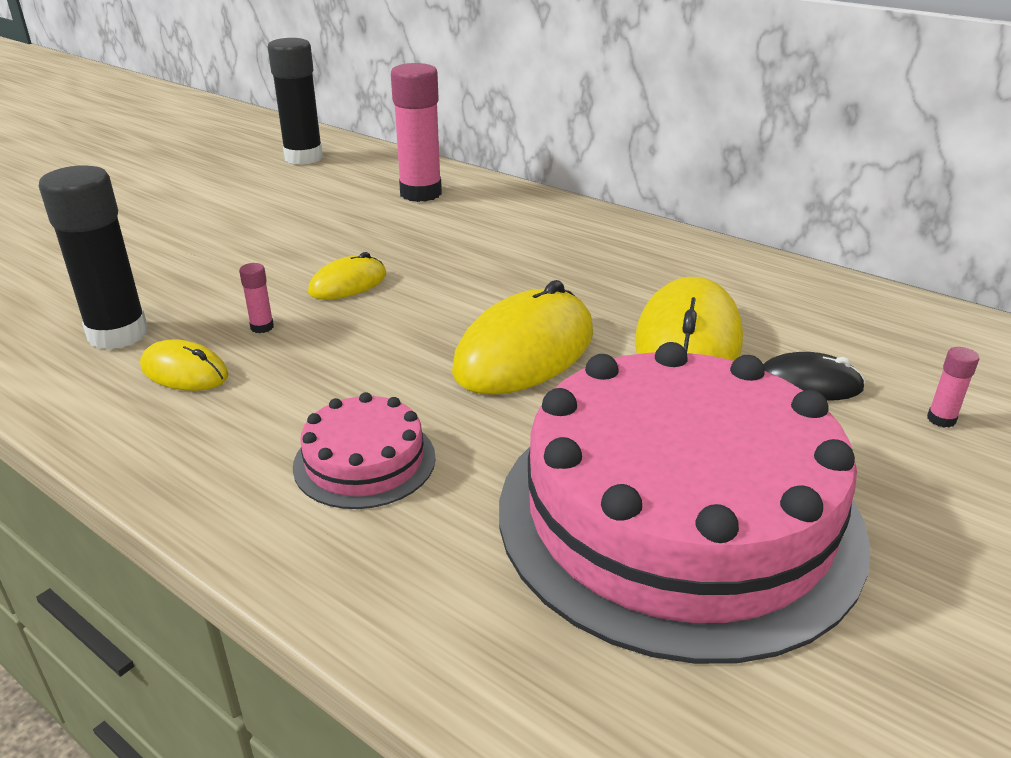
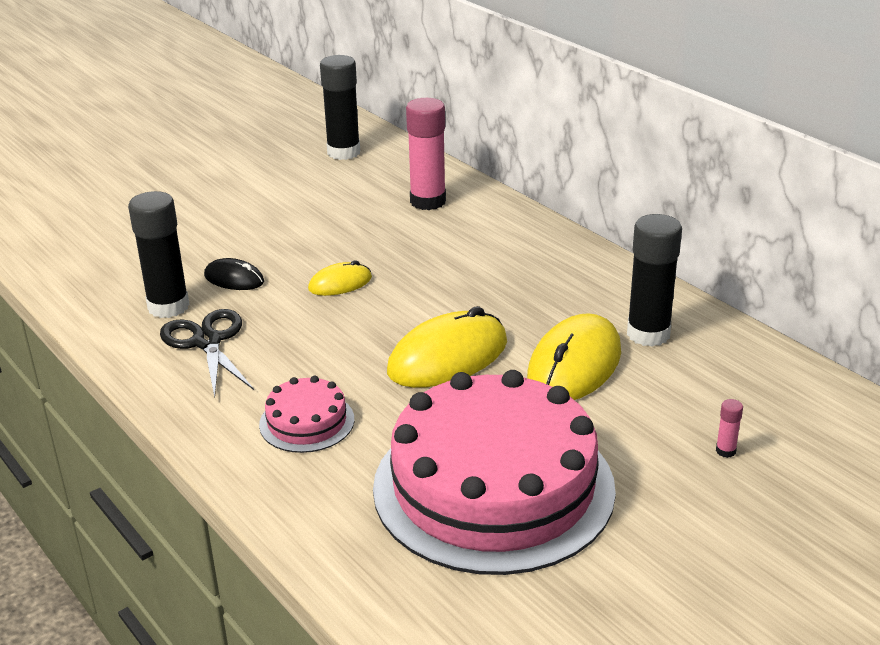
camera: 15 degrees right, 0 degrees up
yellow mouse [140,339,229,391] -> black scissors [160,309,254,397]
pink glue stick [239,263,274,333] -> none
black mouse [763,352,865,401] -> black mouse moved to [204,258,264,290]
none -> black glue stick [627,214,682,346]

